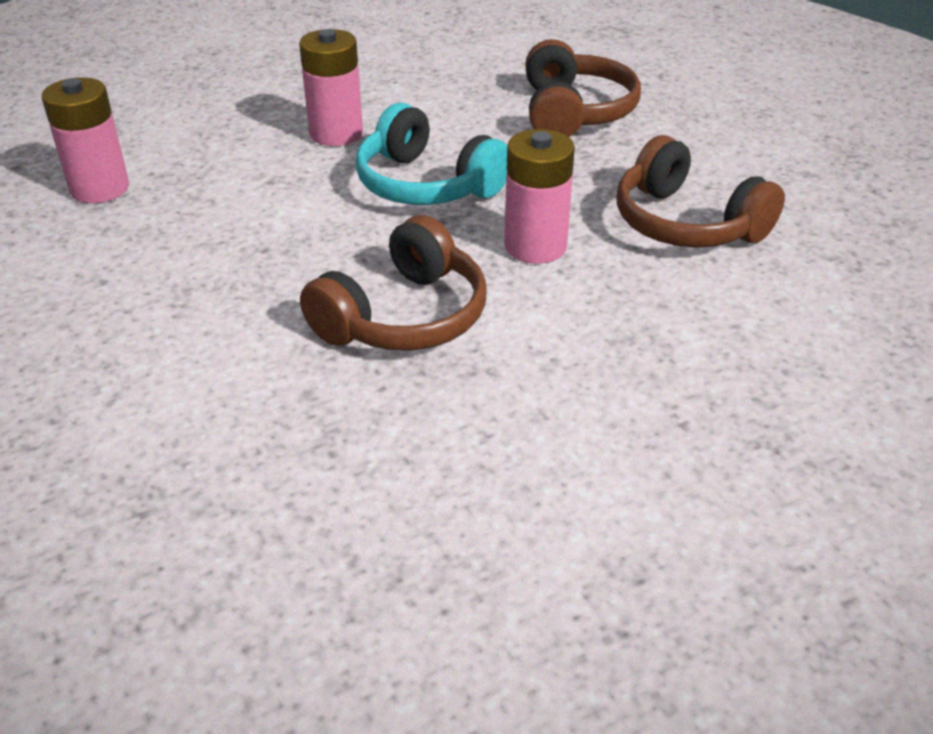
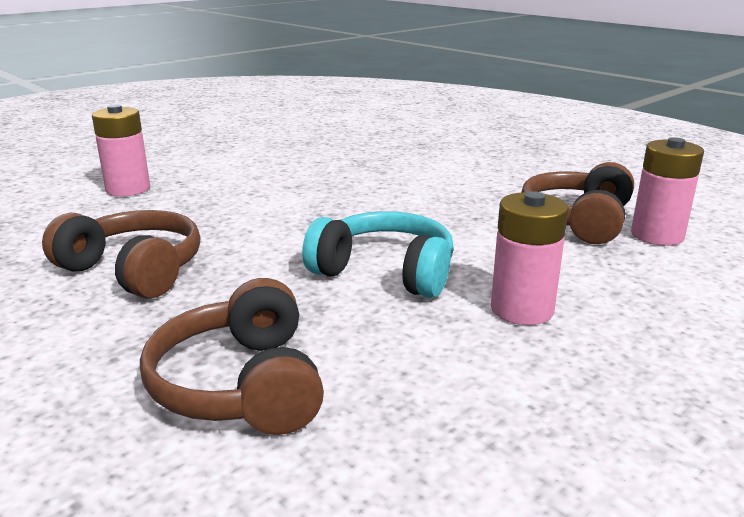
camera: 165 degrees right, 15 degrees down
brown headphones [300,215,487,351] -> brown headphones moved to [521,162,634,244]
pink battery [504,129,575,264] -> pink battery moved to [92,104,150,196]

